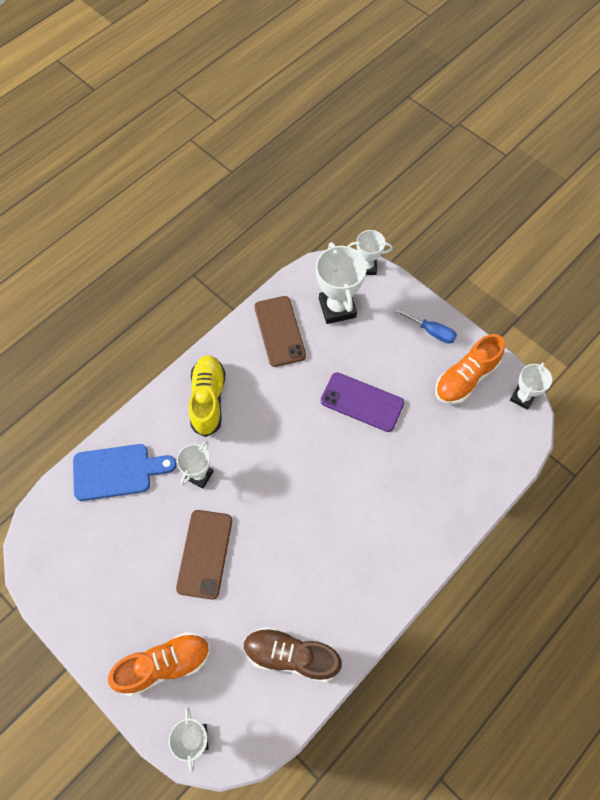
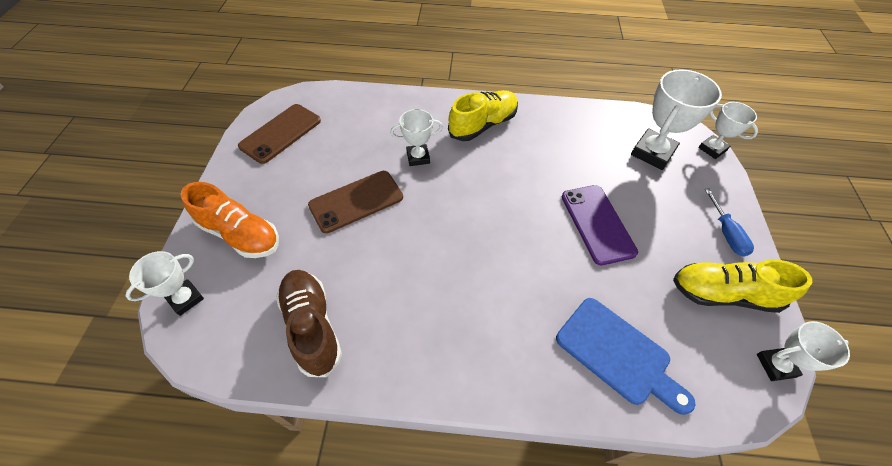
camera: 50 degrees right, 10 degrees down
blue cutting board [73,444,176,501] -> blue cutting board moved to [556,298,696,415]
brown phone [254,296,306,367] -> brown phone moved to [238,104,321,164]
orange shoe [435,334,505,404] -> yellow shoe [673,259,812,313]

